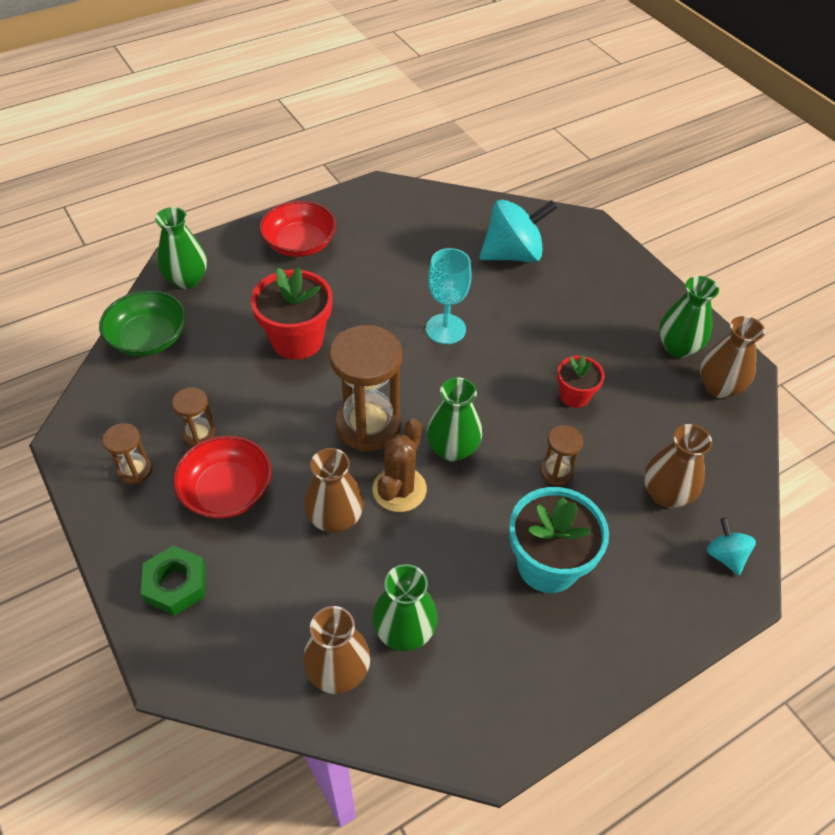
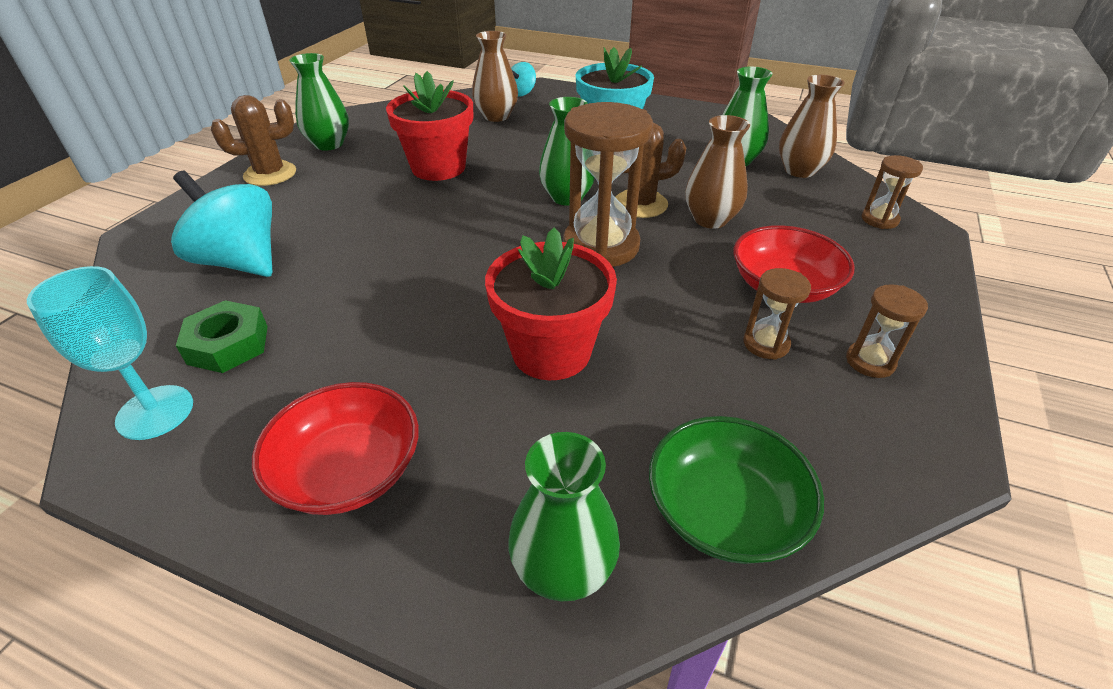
camera: 125 degrees left, 10 degrees down
green nut [141,545,206,616] -> green nut moved to [176,300,268,373]
turquoise goblet [426,248,471,344] -> turquoise goblet moved to [27,266,193,440]
brown hourglass [540,425,583,486] -> brown hourglass moved to [862,155,923,229]
red flower pot [557,355,604,408] -> red flower pot [386,71,473,181], size x1.77
brown vase [700,316,765,398] -> none
none -> brown cactus [211,95,296,186]

